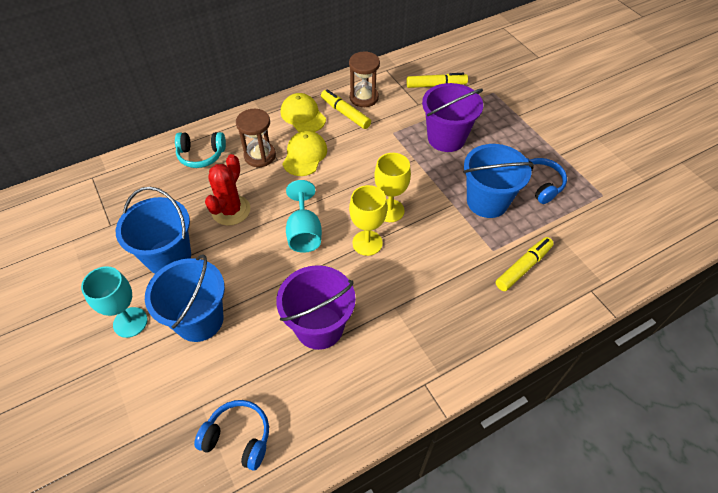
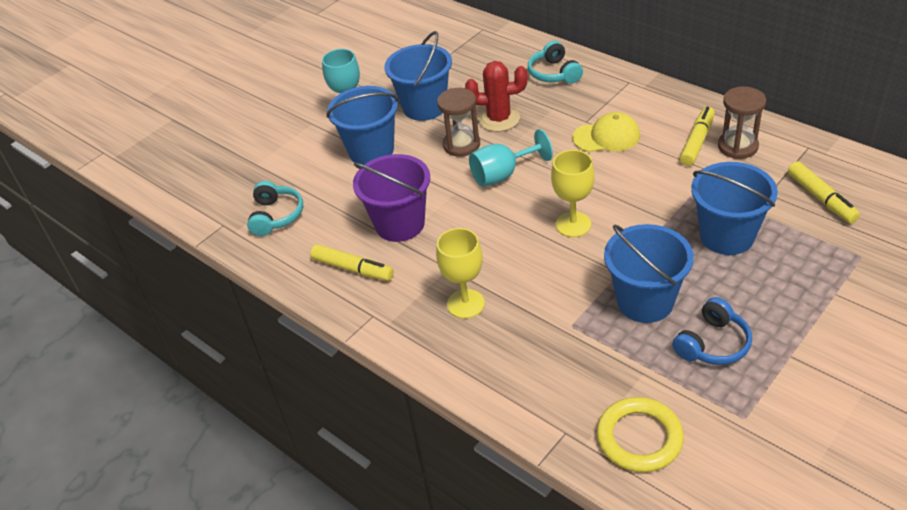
camera: 75 degrees right, 10 degrees down
blue headphones [194,400,269,471] -> turquoise headphones [247,181,304,236]
brown hourglass [236,109,276,167] -> brown hourglass moved to [437,88,480,157]
yellow cap [281,93,326,132] -> none
yellow goblet [349,185,387,256] -> yellow goblet moved to [436,228,485,319]
purple bucket [422,83,483,152] -> blue bucket [691,162,778,255]
yellow marker [496,237,554,291] -> yellow marker moved to [310,244,394,281]
none -> yellow ring [597,397,684,472]

